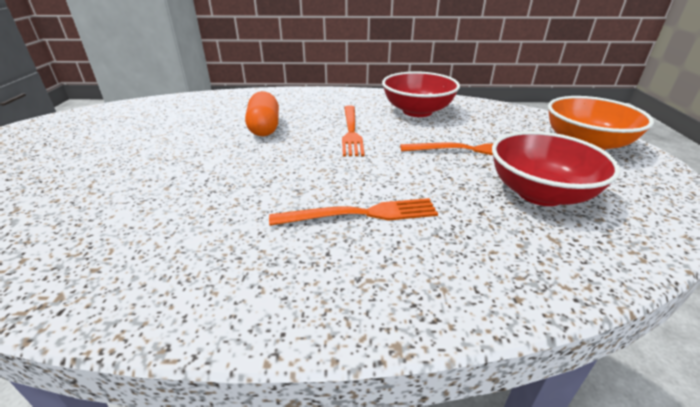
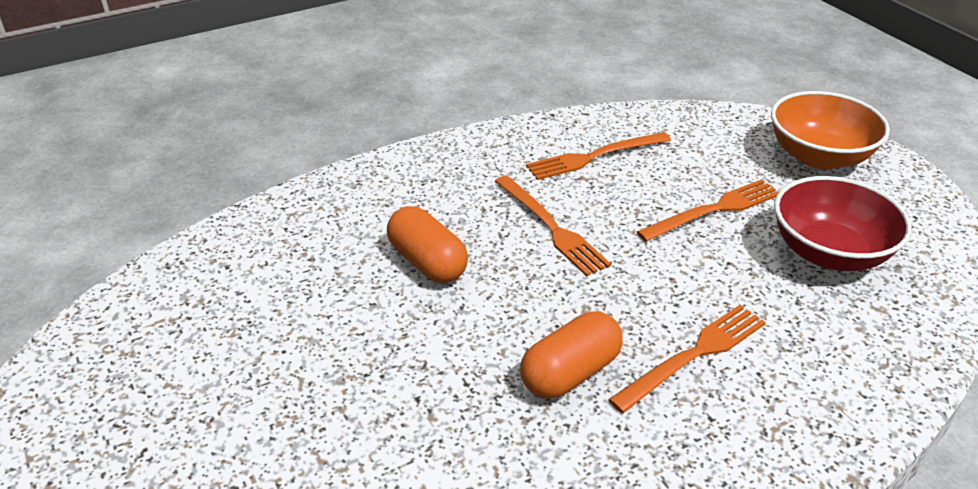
camera: 30 degrees left, 5 degrees up
red bowl [382,71,460,117] -> orange fork [526,132,671,180]
none -> orange capsule [520,311,623,398]

